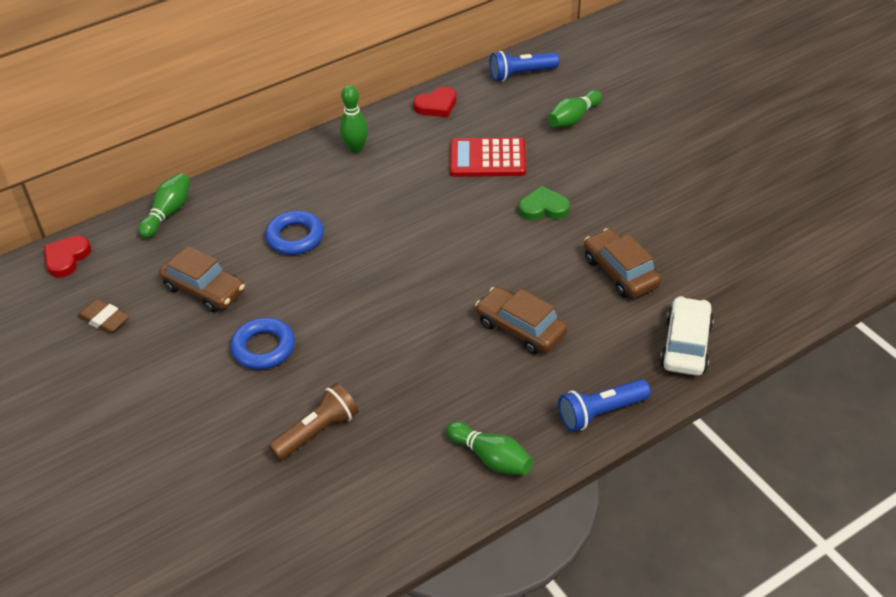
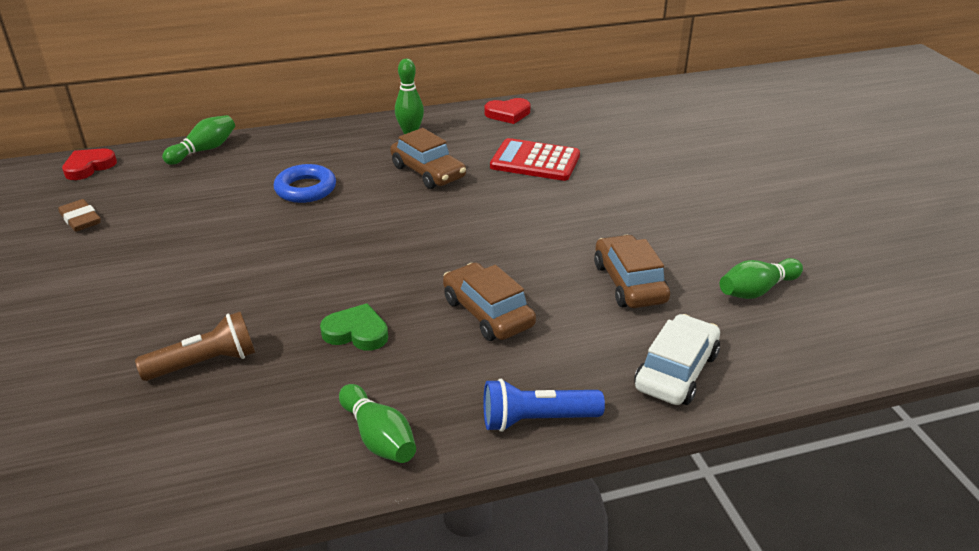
camera: 15 degrees right, 10 degrees down
brown car [159,246,245,312] -> brown car moved to [390,128,466,189]
blue ring [231,318,295,370] -> none
blue flashlight [490,51,559,81] -> none
green heart [519,186,570,220] -> green heart moved to [320,303,388,351]
green bowling pin [548,90,602,127] -> green bowling pin moved to [720,258,803,299]

